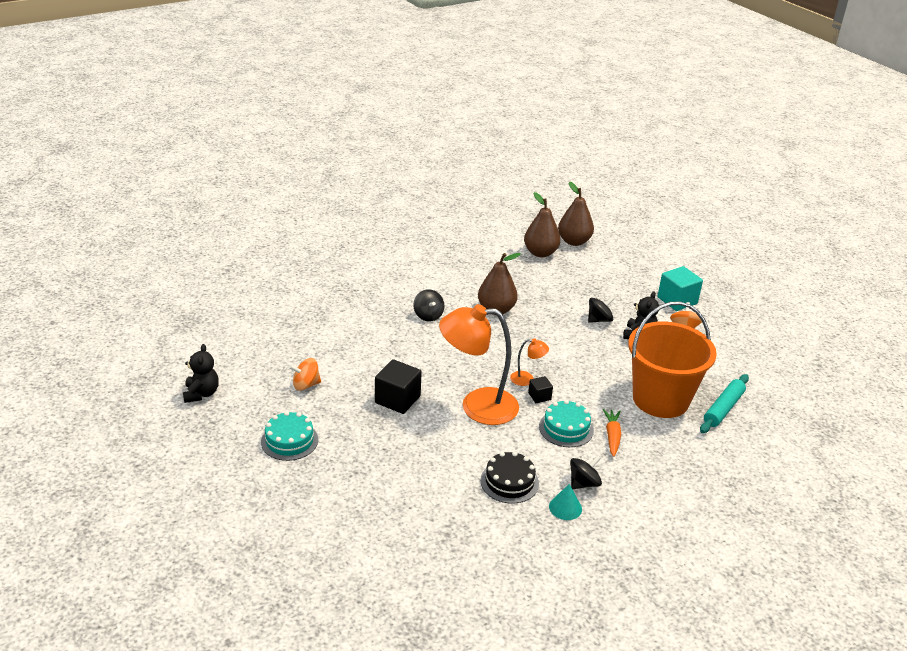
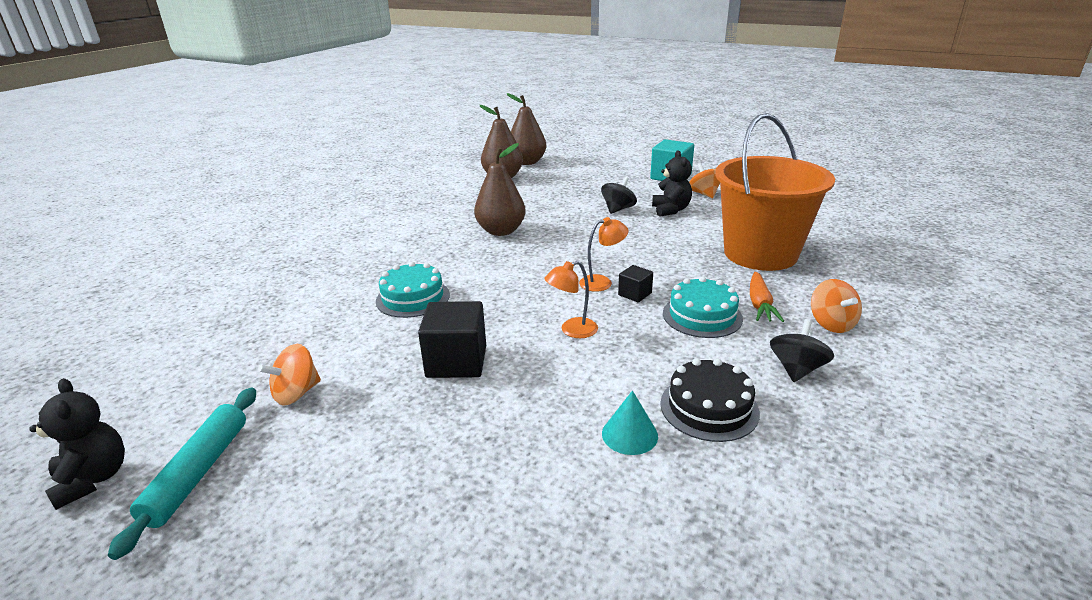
camera: 25 degrees left, 5 degrees down
turquoise cake [261,411,318,461] -> turquoise cake moved to [376,262,450,318]
black spinning top [413,289,444,322] -> none
orange lamp [439,304,519,425] -> orange lamp [544,261,598,338], size x0.43
turquoise cone [549,484,582,520] -> turquoise cone moved to [602,390,658,455]
orange carrot [603,409,621,457] -> orange carrot turned 150 degrees counterclockwise [750,272,784,322]
turquoise rolling pin [700,374,749,433] -> turquoise rolling pin moved to [108,388,256,560]
none -> orange spinning top [811,279,862,333]

